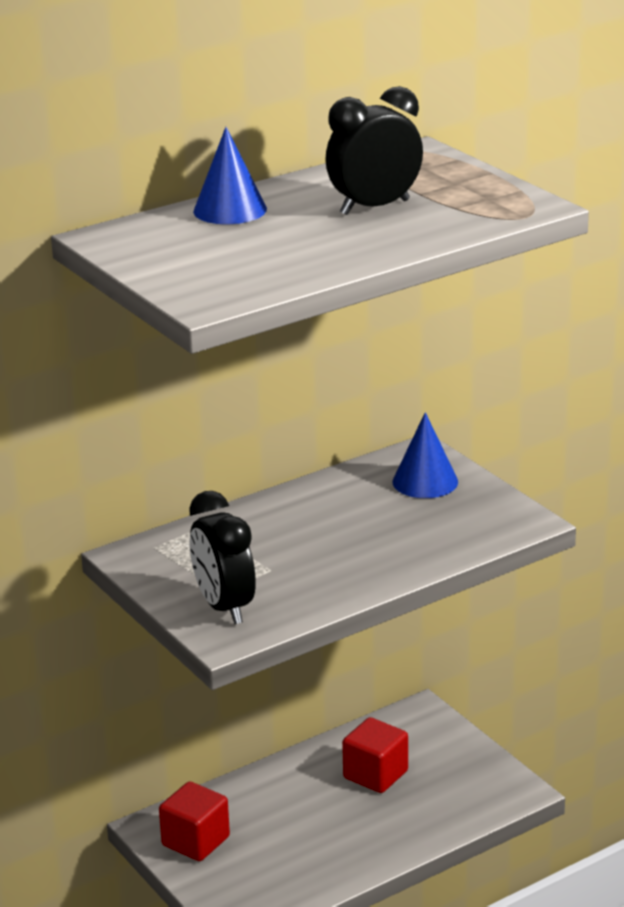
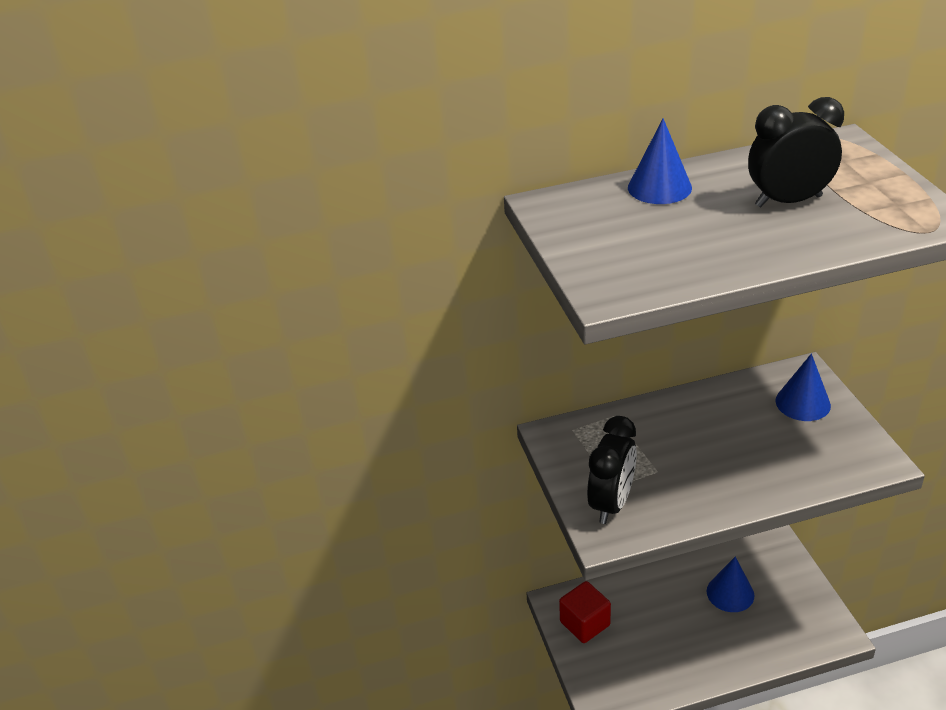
camera: 20 degrees right, 10 degrees up
black clock [189,491,256,624] -> black clock turned 150 degrees counterclockwise [587,416,637,524]
red cube [342,717,408,793] -> blue cone [707,557,754,612]

